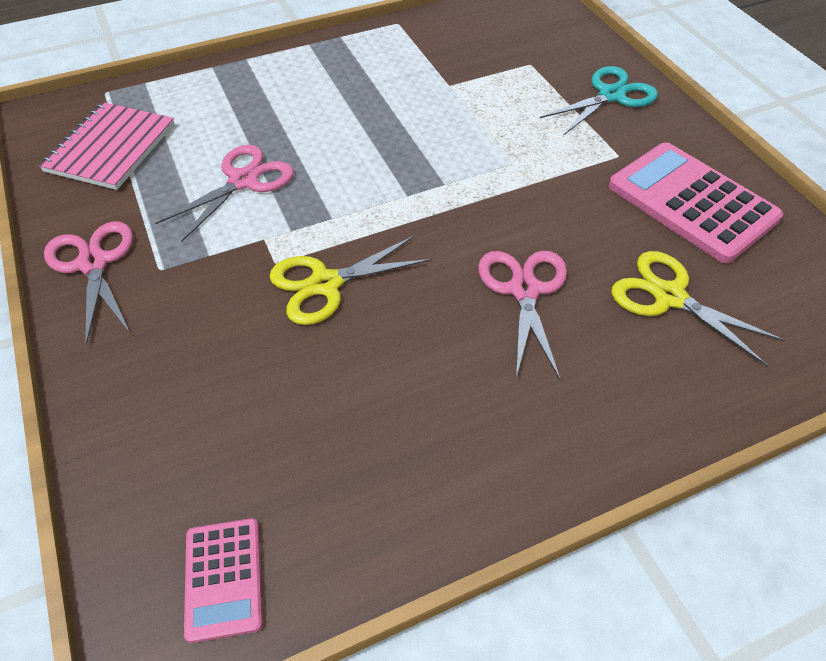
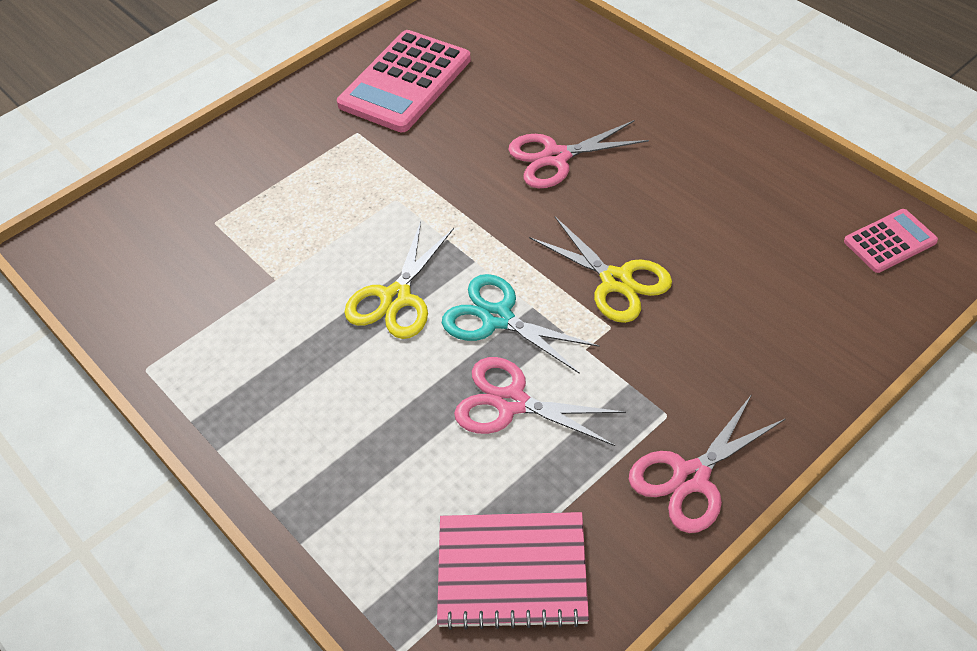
camera: 105 degrees left, 0 degrees up
turquoise scissors [540,66,658,136] -> turquoise scissors moved to [442,274,599,374]
yellow scissors [611,251,785,367] -> yellow scissors moved to [344,221,454,339]

